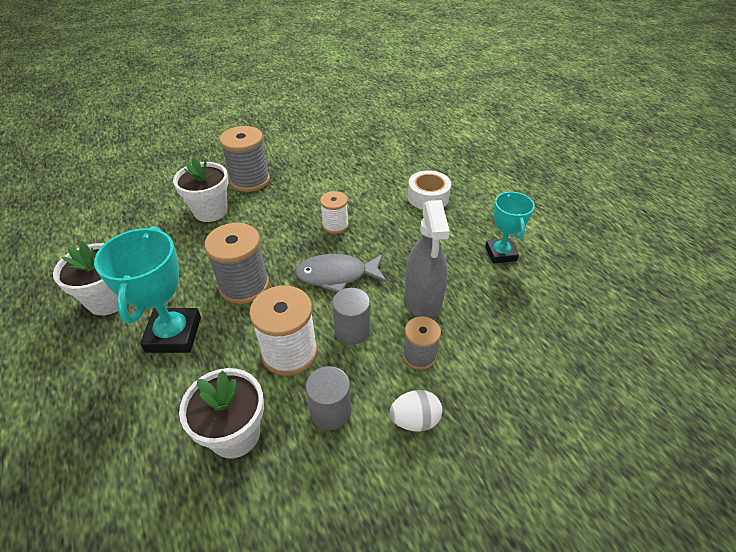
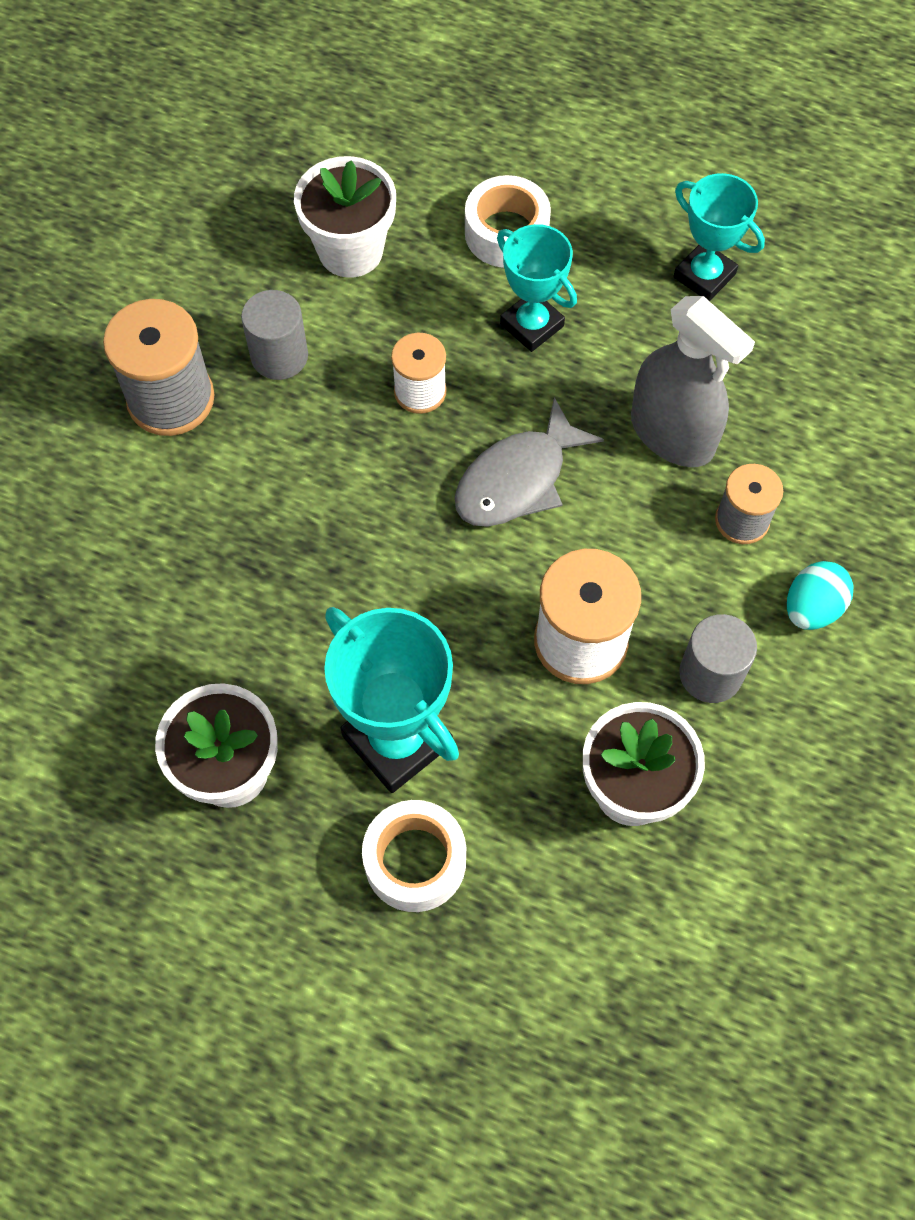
camera: 40 degrees left, 20 degrees up
white flower pot [173,157,229,222] -> white flower pot moved to [294,156,396,278]
grey spool [204,223,269,304] -> none
grey cylinder [332,288,370,345] -> grey cylinder moved to [241,290,308,380]
white egg [389,390,442,432] -> turquoise egg [787,561,853,630]
none -> white tape [362,800,466,912]
none -> turquoise trophy [497,224,577,352]

